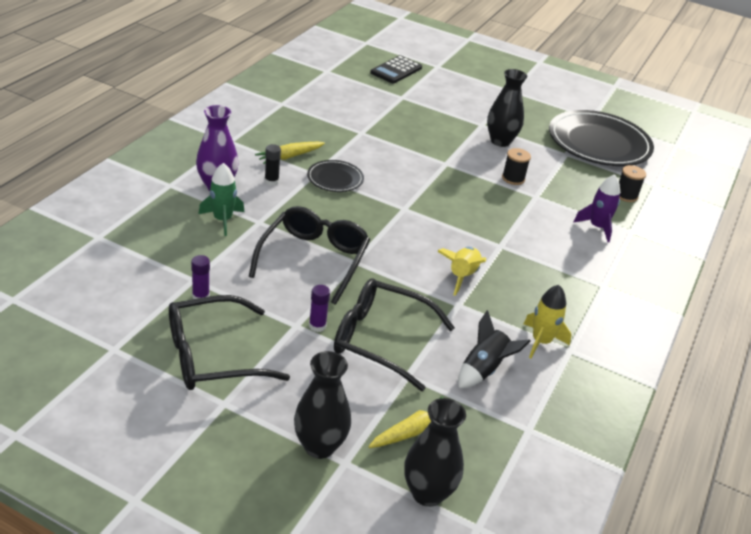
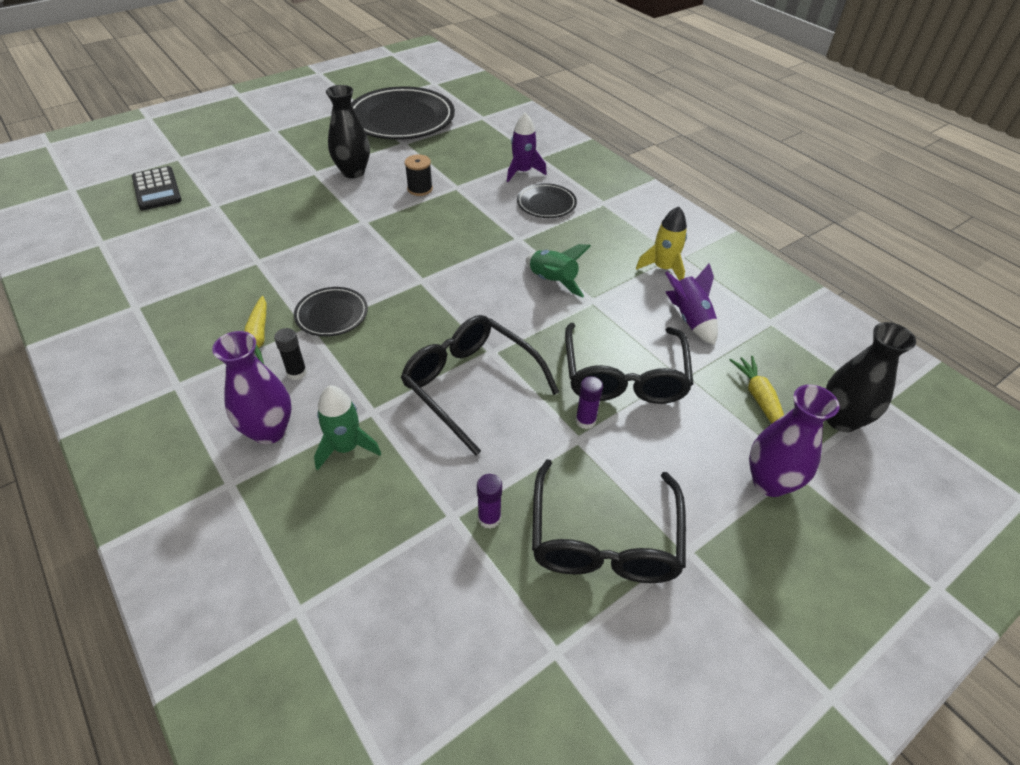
camera: 60 degrees left, 10 degrees up
black vase [294,351,351,459] -> purple vase [749,384,840,497]
black glasses [334,278,455,391] -> black glasses turned 45 degrees counterclockwise [565,323,694,404]
yellow rocket [437,247,486,296] -> green rocket [526,244,591,298]
black rocket [458,310,531,388] -> purple rocket [665,264,718,345]
black spool [619,165,646,202] -> none
none -> black plate [517,183,577,218]

